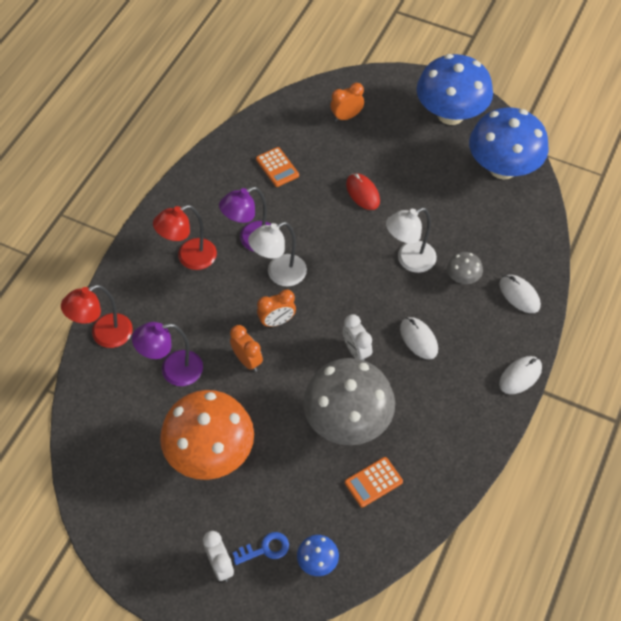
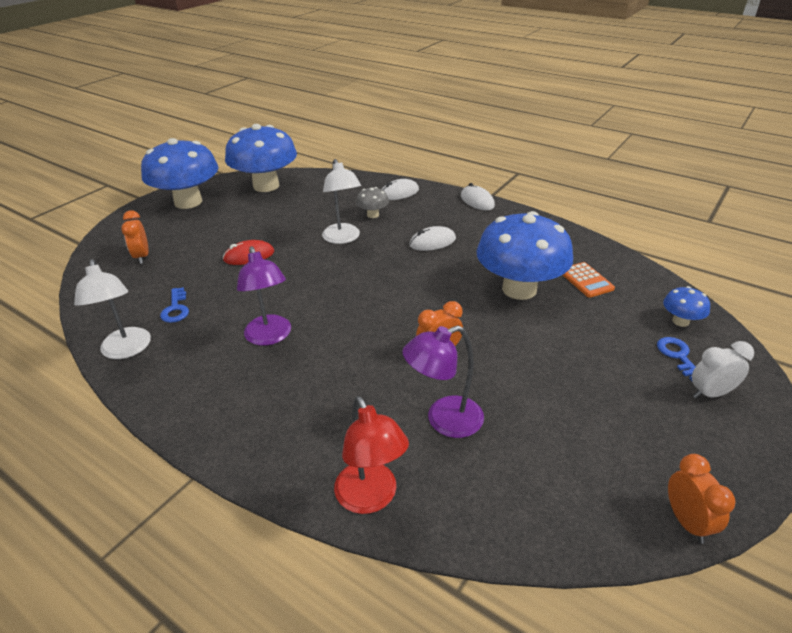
camera: 80 degrees left, 20 degrees down
purple lamp [132,322,203,386] -> purple lamp turned 75 degrees clockwise [402,325,484,438]
red lamp [153,205,217,270] -> none
orange mushroom [160,390,254,480] -> none
white lamp [248,222,307,286] -> white lamp moved to [74,259,151,359]
orange calculator [256,147,299,187] -> blue key [160,287,189,323]
orange clock [257,289,296,327] -> orange clock moved to [668,454,735,544]
grey mushroom [303,358,395,445] -> blue mushroom [477,211,573,300]
white clock [343,314,372,361] -> none

